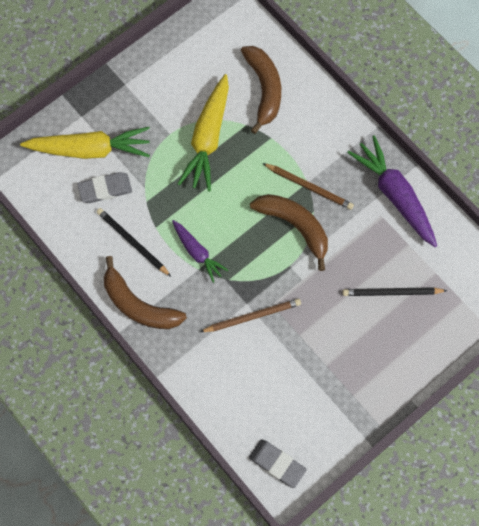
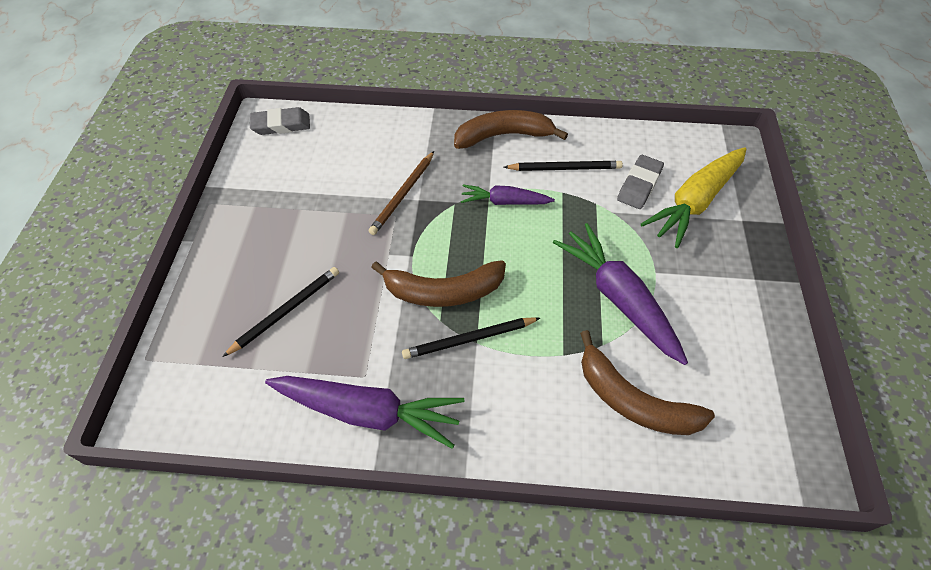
camera: 135 degrees right, 15 degrees down
yellow carrot [178,74,229,192] -> purple carrot [553,223,688,365]
brown pencil [263,163,354,210] -> black pencil [402,317,540,359]

